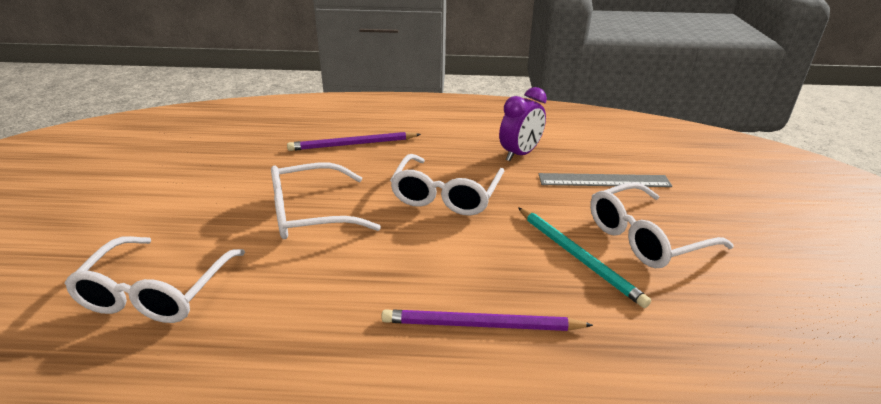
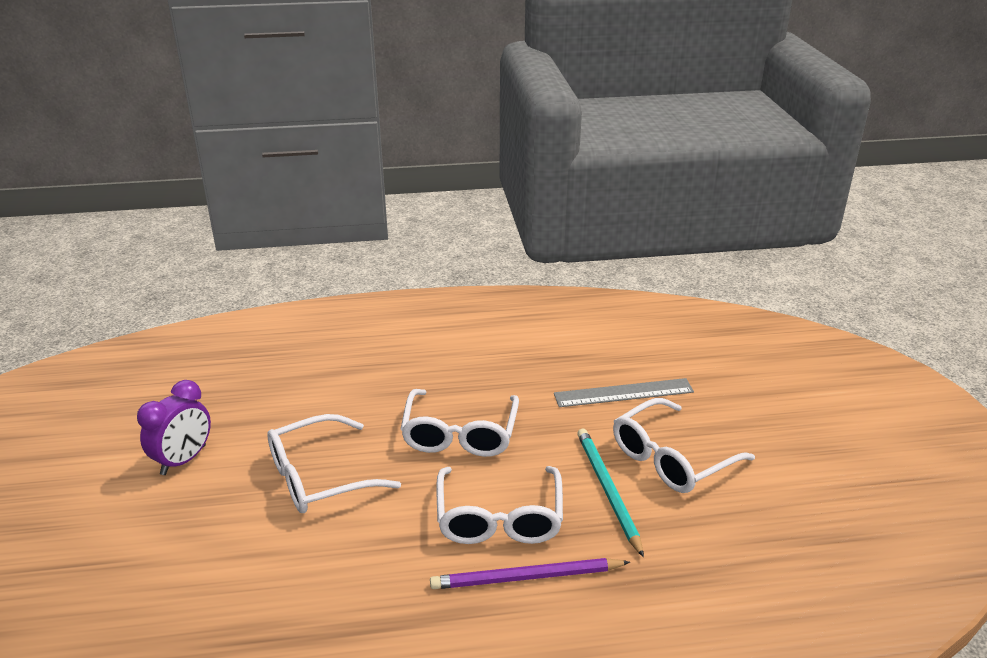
camera: 10 degrees left, 0 degrees up
white glasses [64,236,245,323] -> white glasses moved to [436,466,563,544]
purple pencil [287,132,421,151] -> none
purple clock [499,87,547,161] -> purple clock moved to [137,380,211,475]
turquoise pencil [518,207,651,308] -> turquoise pencil turned 150 degrees counterclockwise [577,429,644,557]

